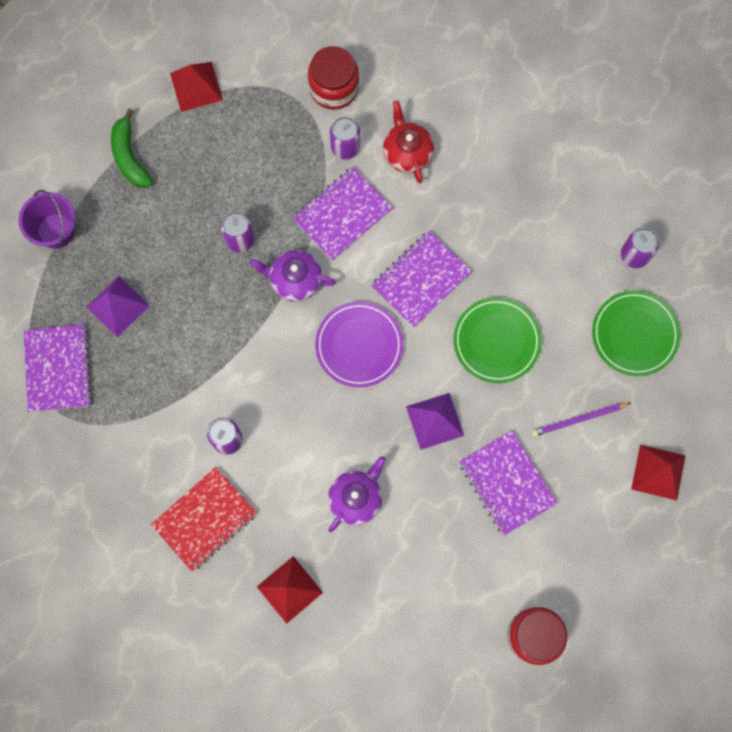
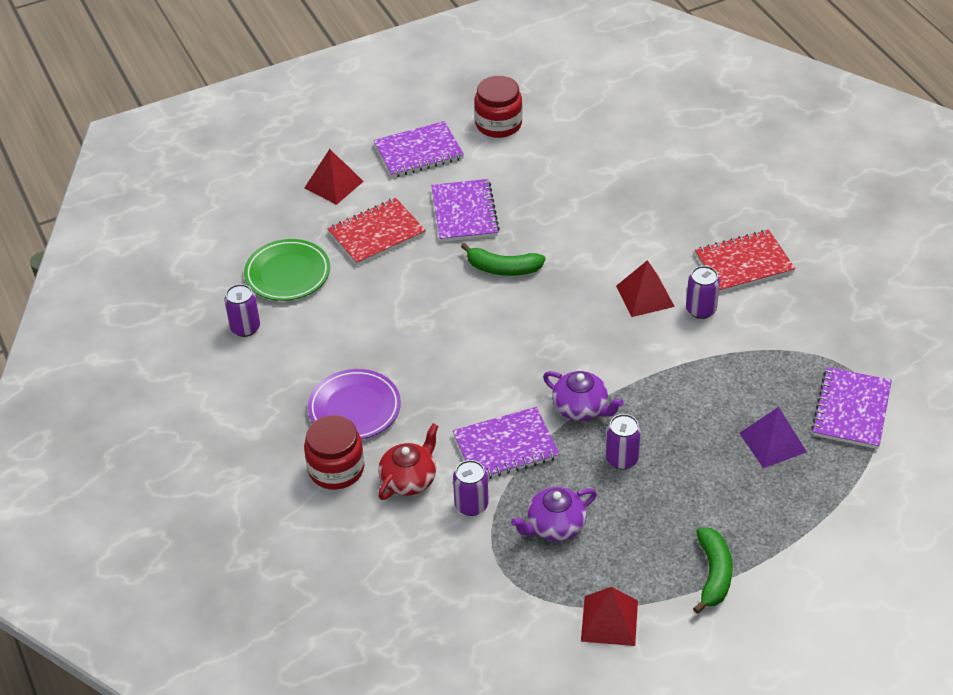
camera: 155 degrees left, 30 degrees down
purple bucket [18,190,75,249] -> none
red pyramid [257,556,323,624] -> red pyramid moved to [616,260,675,317]
red jar [308,46,359,110] -> red jar moved to [304,415,364,490]
purple plate [315,302,403,387] -> purple plate moved to [308,369,401,440]
purple teapot [328,456,386,532] -> purple teapot moved to [511,487,597,541]
purple notebook [371,231,472,328] -> purple notebook moved to [374,121,464,178]
red teapot [383,100,434,183] -> red teapot turned 150 degrees counterclockwise [378,423,438,500]
purple pyramid [406,393,464,450] -> green banana [461,243,545,276]
green plate [453,298,542,383] -> none
purple pencil [531,403,631,437] -> red notebook [327,198,426,266]

